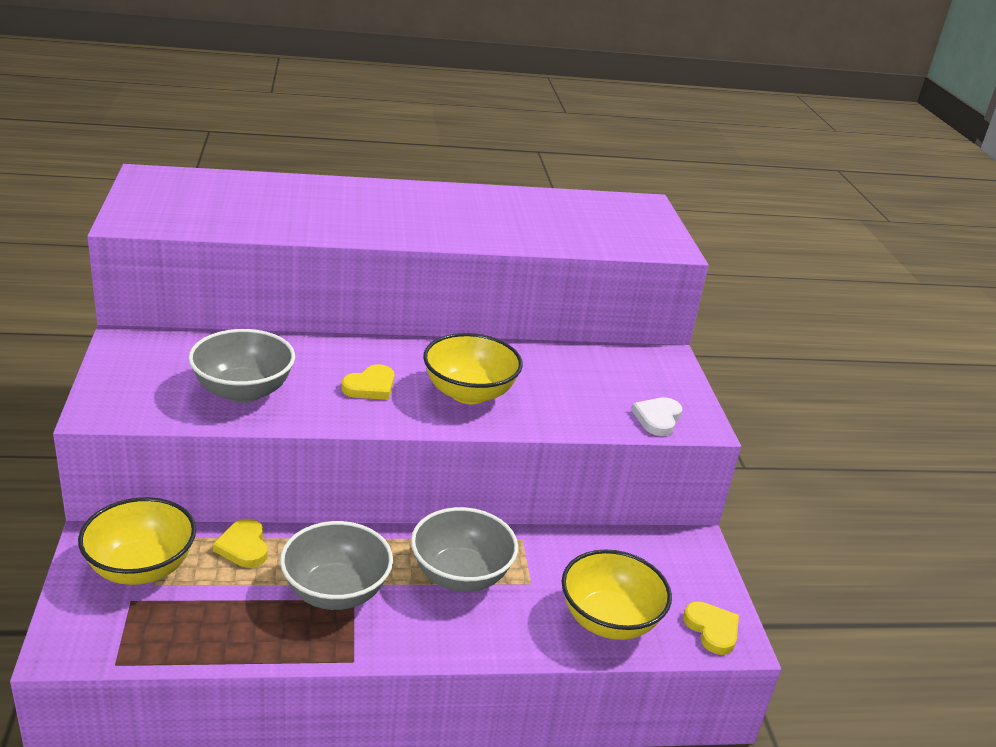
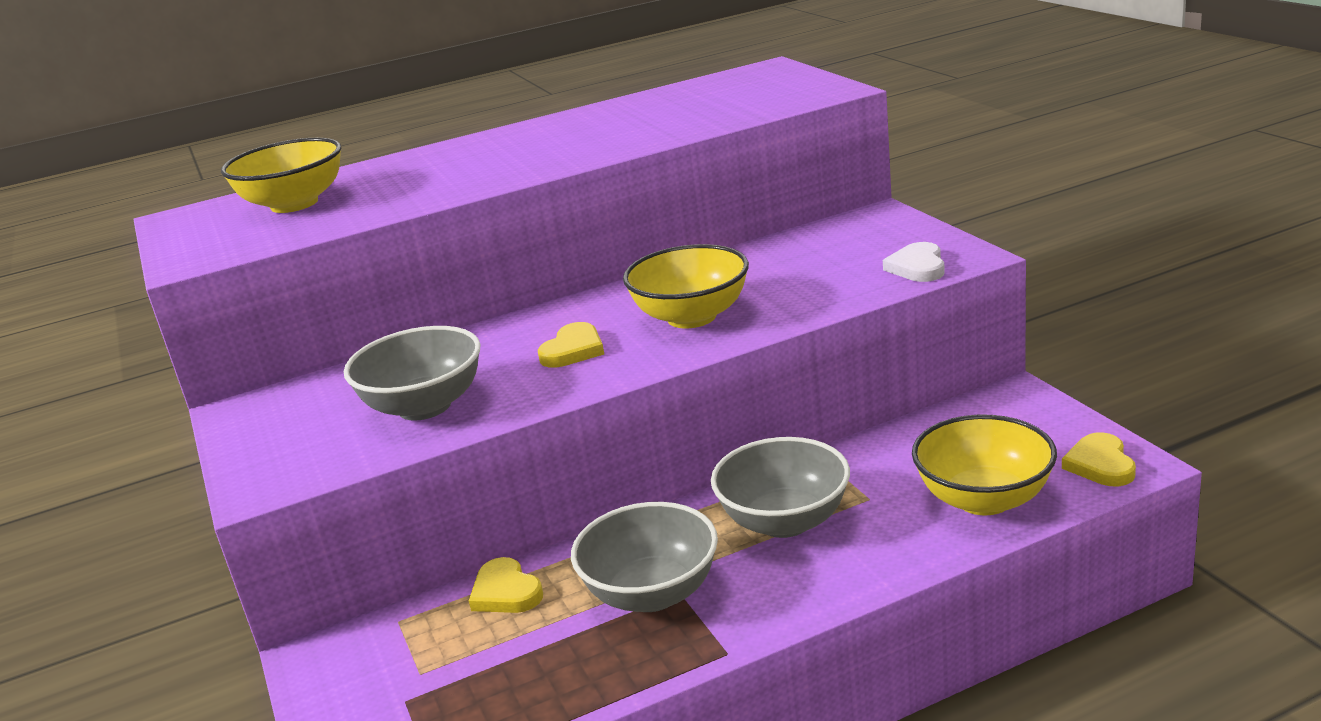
camera: 10 degrees left, 5 degrees down
yellow bowl [78,497,196,585] -> yellow bowl moved to [221,138,341,213]
yellow heart [683,601,739,655] -> yellow heart turned 135 degrees counterclockwise [1062,432,1136,486]

